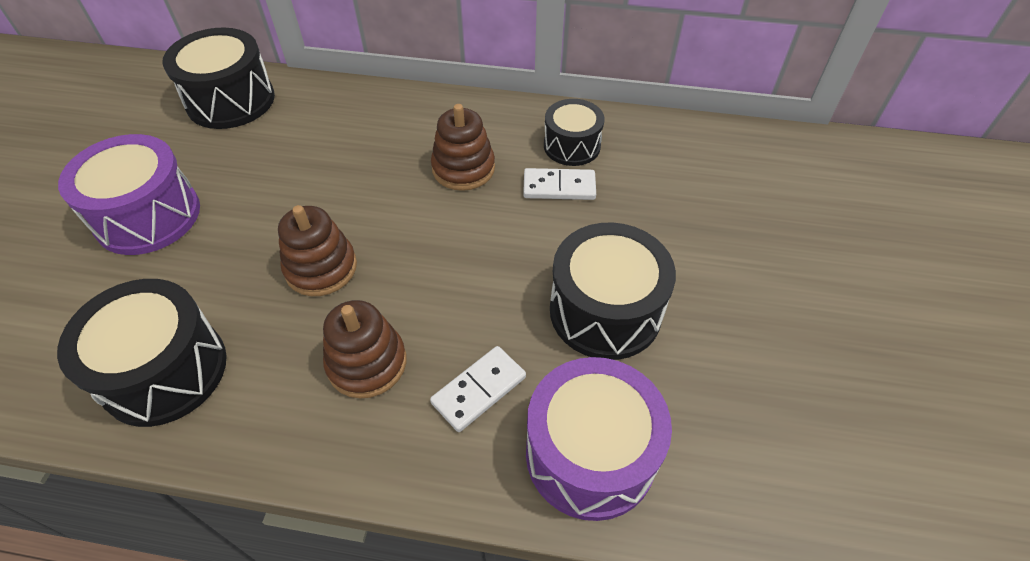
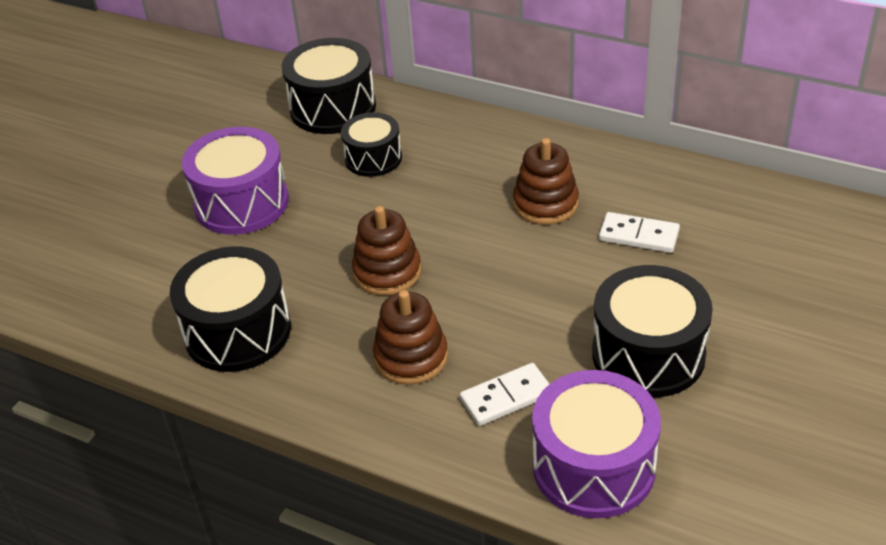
camera: 20 degrees right, 10 degrees down
black drum [544,99,604,166] -> black drum moved to [341,112,402,177]

